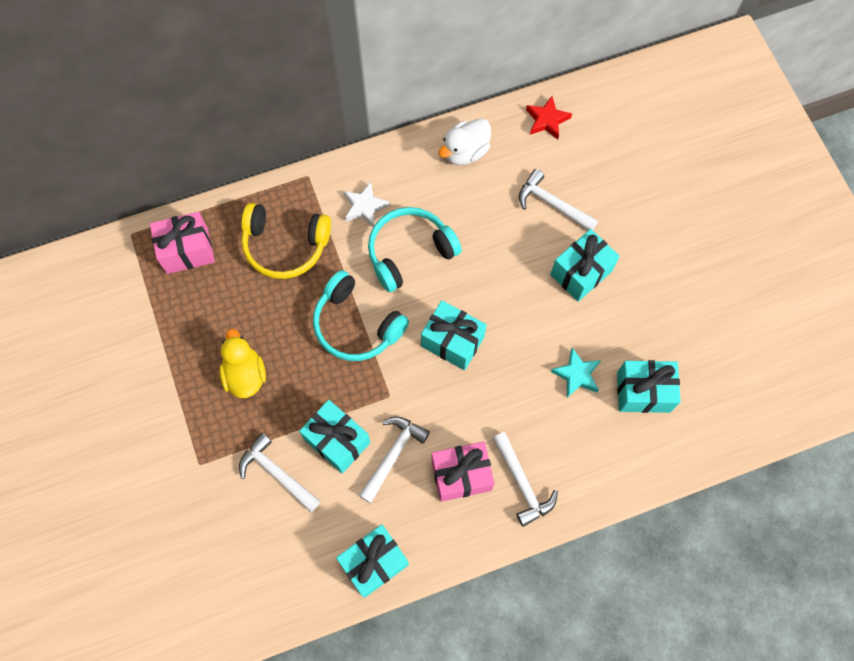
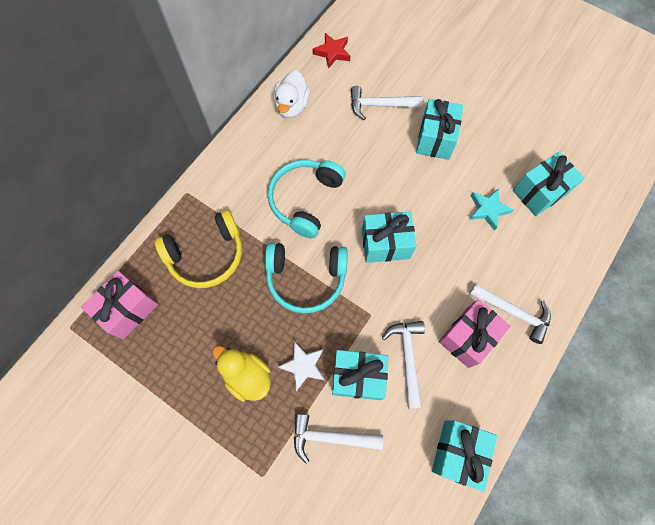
camera: 35 degrees left, 0 degrees up
white star [344,182,390,227] -> white star moved to [278,342,324,391]

